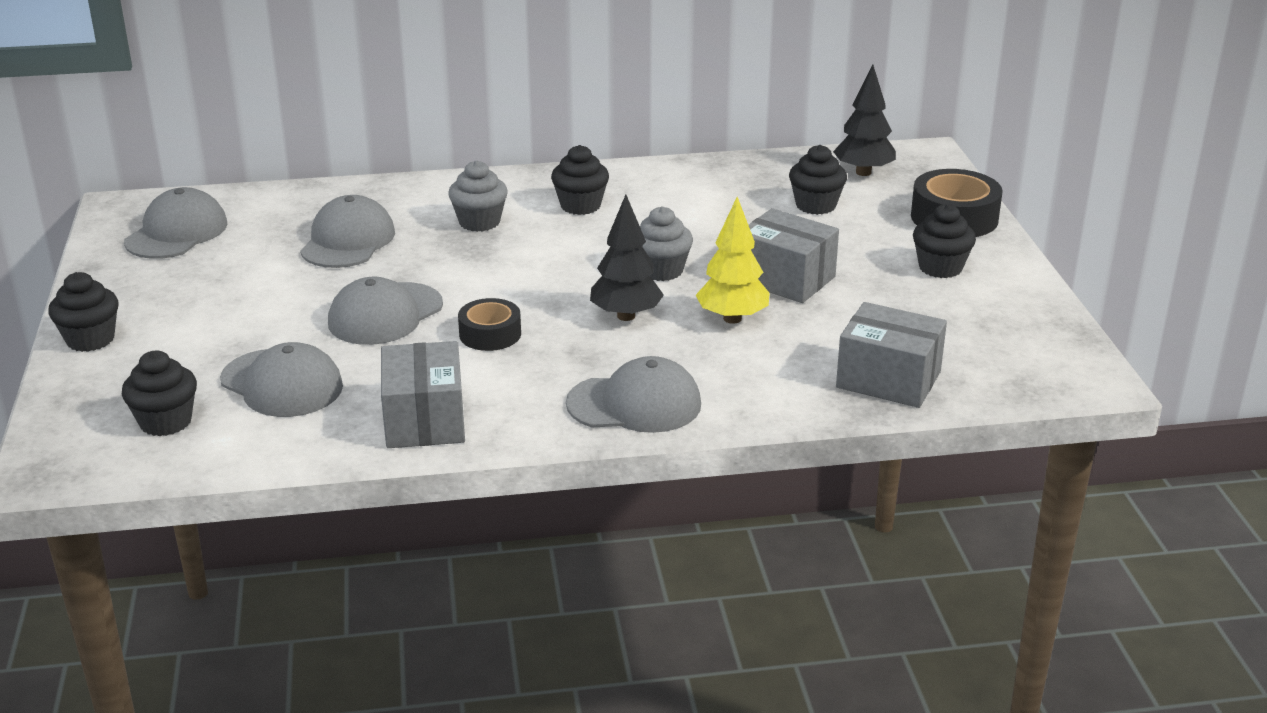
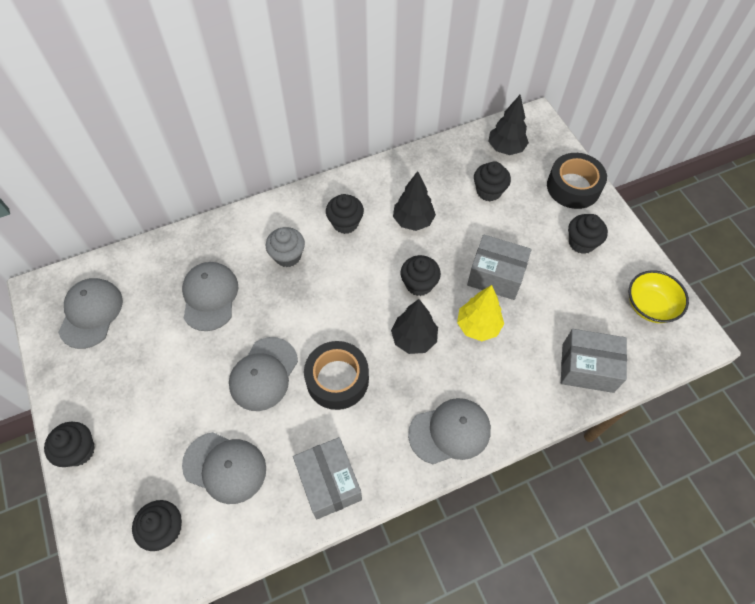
camera: 15 degrees left, 30 degrees up
black tape [458,298,521,351] -> black tape [304,341,369,410], size x1.59
grey cupcake [640,206,693,281] -> black cupcake [401,255,441,296]
none -> black tree [393,171,436,231]
none -> yellow bowl [629,270,689,323]

